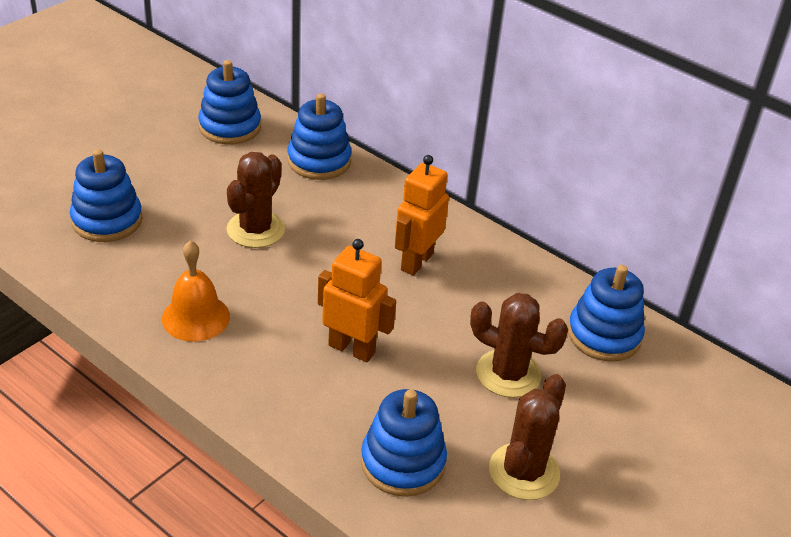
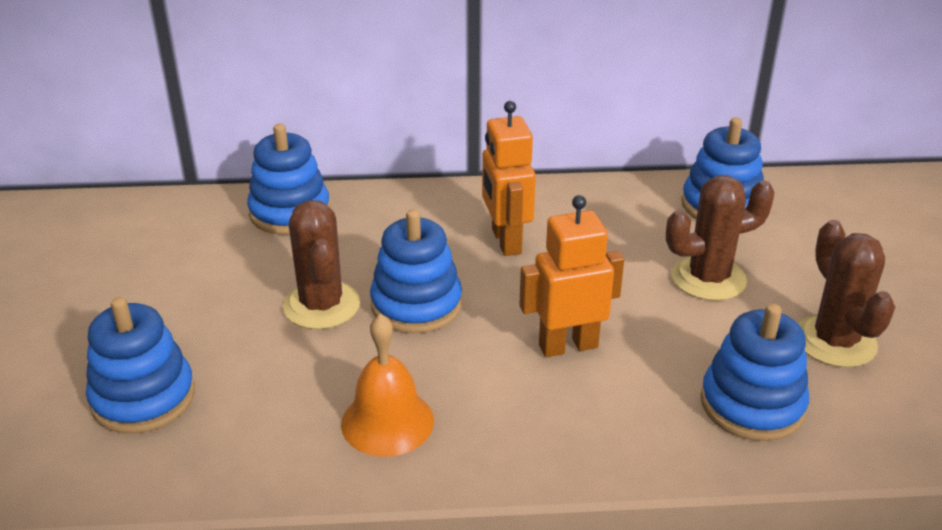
camera: 40 degrees left, 5 degrees down
blue stacking toy [198,60,261,144] -> blue stacking toy moved to [370,209,462,333]

